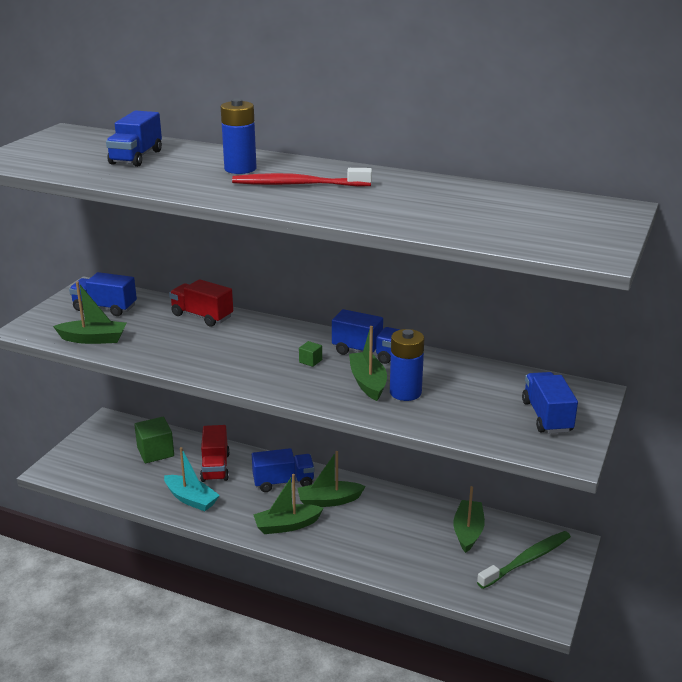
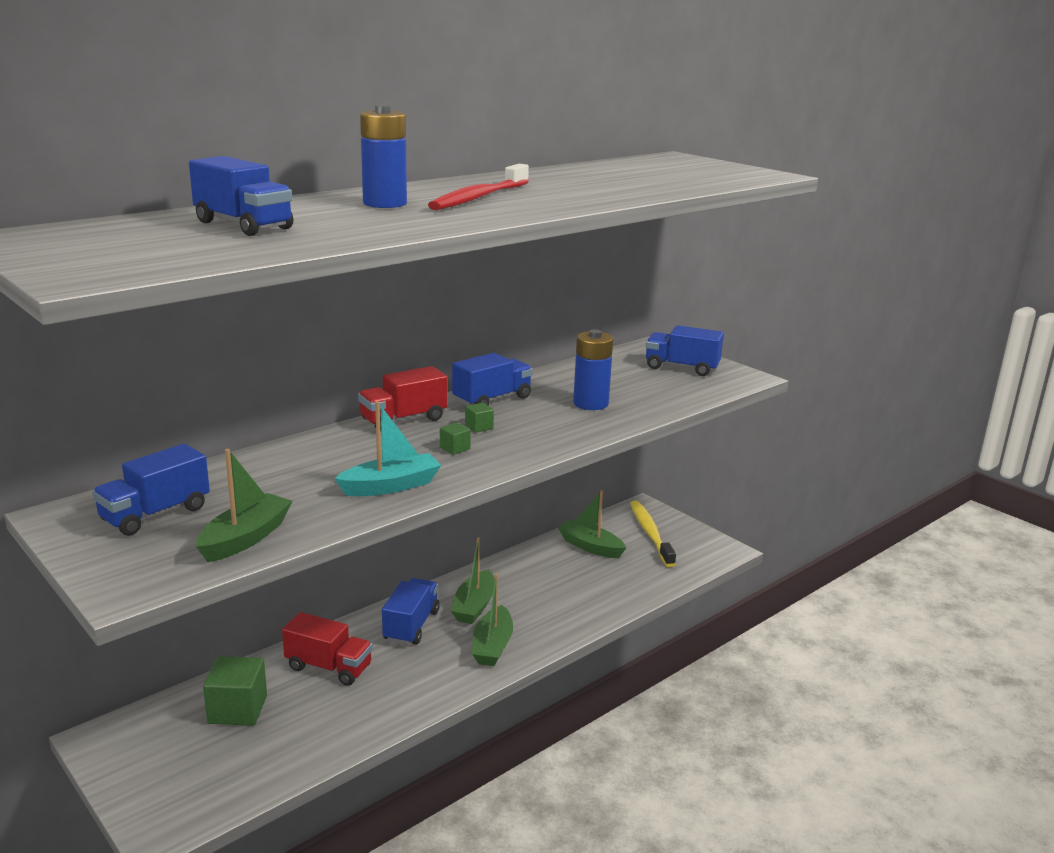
camera: 65 degrees left, 5 degrees down
turquoise boat [164,447,220,511] -> turquoise boat moved to [334,401,441,496]
red truck [169,279,233,327] -> red truck moved to [358,366,448,432]
green boat [349,326,387,401] -> none
green toothbrush [477,531,571,589] -> yellow toothbrush [630,501,676,567]
none -> green cube [440,422,471,455]

